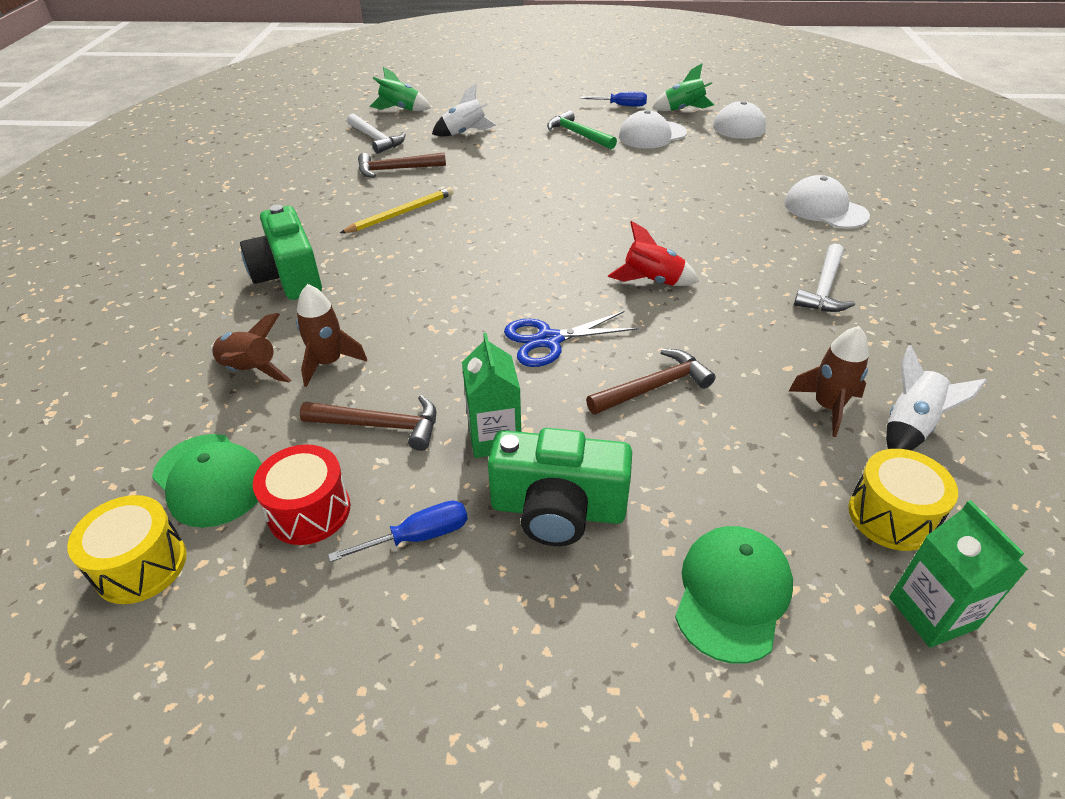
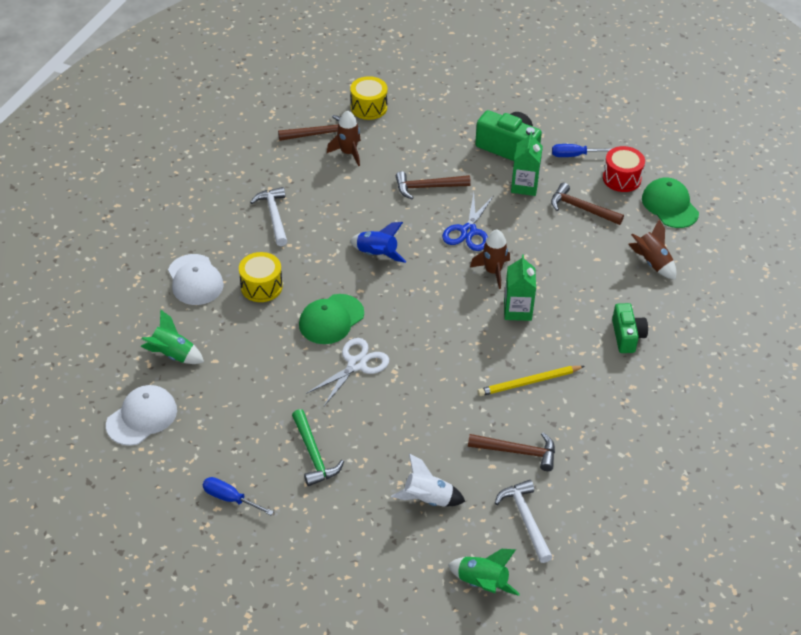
camera: 160 degrees left, 5 degrees up
yellow drum [67,495,187,604] -> yellow drum moved to [239,252,283,302]
green camera [240,205,322,300] -> green camera [612,303,648,353], size x0.65
brown rocket [296,284,367,387] -> brown rocket moved to [470,229,510,289]
blue scissors [504,311,638,367] -> blue scissors turned 105 degrees clockwise [442,193,494,251]
red rocket [608,221,699,286] -> blue rocket [350,222,406,263]
white cap [619,110,687,149] -> none
green rocket [652,64,714,111] -> green rocket moved to [141,309,204,364]
green cap [675,526,793,664] -> green cap moved to [299,294,364,344]
white hammer [794,243,855,312] -> white hammer turned 60 degrees counterclockwise [250,187,287,246]
white rocket [886,345,987,450] -> brown hammer [278,115,341,141]
green carton [889,500,1028,648] -> green carton moved to [504,255,536,321]
none -> white scissors [306,338,389,406]

